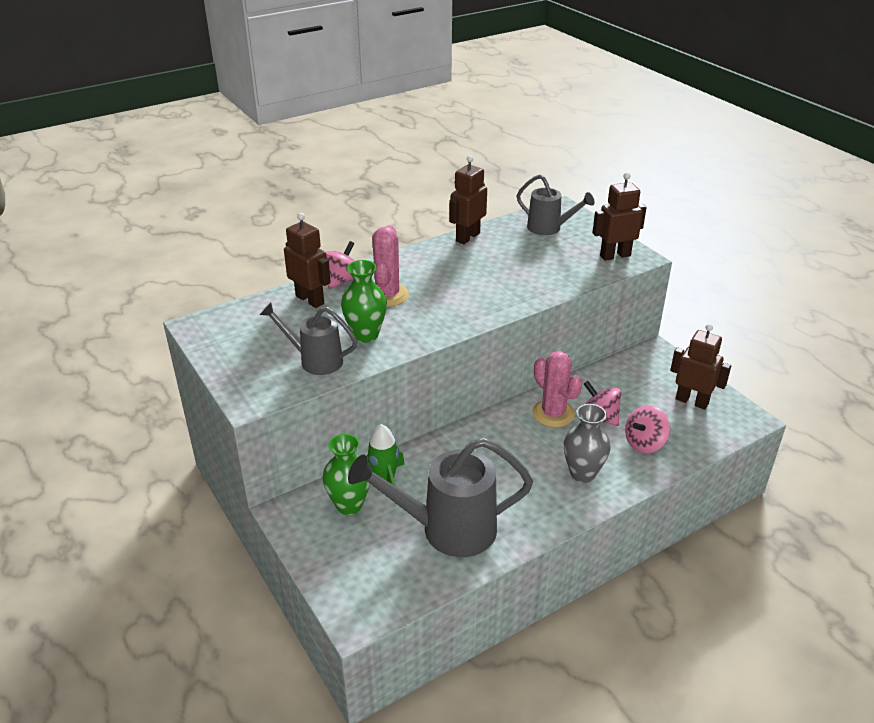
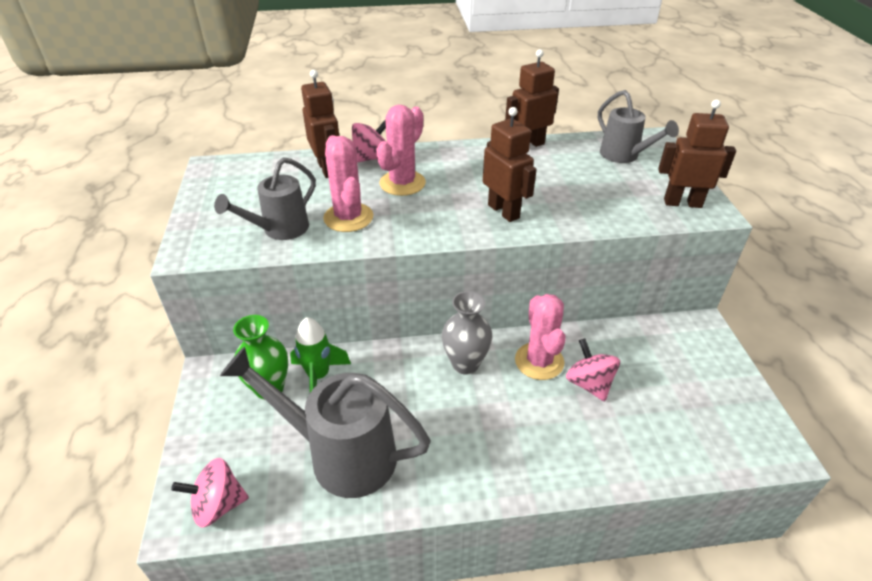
camera: 25 degrees right, 5 degrees up
grey watering can [260,302,358,375] -> grey watering can turned 90 degrees counterclockwise [214,157,316,240]
green vase [341,260,387,343] -> pink cactus [323,135,373,232]
grey vase [564,404,611,483] -> grey vase moved to [442,291,492,375]
pink spinning top [625,405,670,453] -> pink spinning top moved to [171,458,249,528]
brown robot [670,324,731,410] -> brown robot moved to [483,107,537,222]

